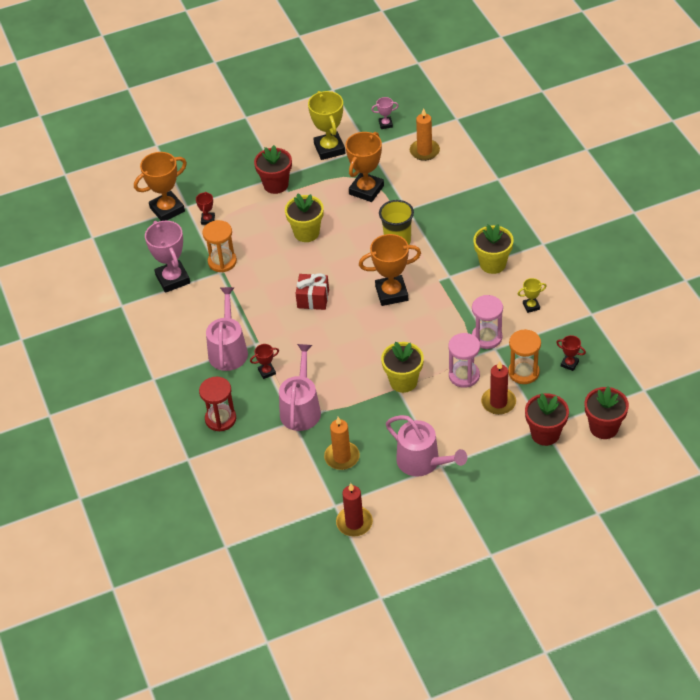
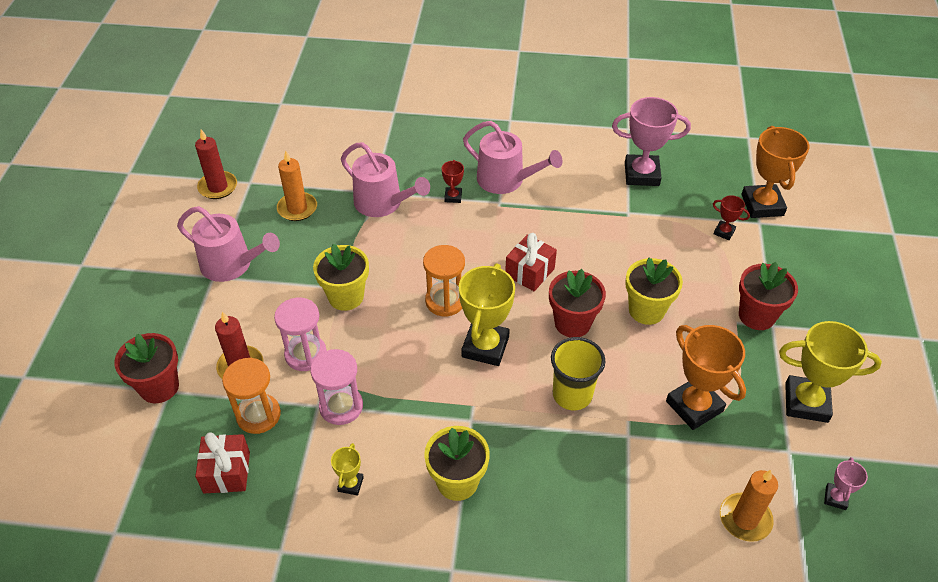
camera: 115 degrees right, 0 degrees up
red hourglass [199,377,236,432] -> none
orange hourglass [202,220,237,272] -> orange hourglass moved to [423,245,465,317]
orange trophy [359,234,421,306] -> yellow trophy [459,263,515,366]
pink watering can [386,415,467,477] -> pink watering can turned 135 degrees counterclockwise [177,206,280,282]
red trophy [556,335,586,371] -> red gift [195,432,250,493]
red flower pot [585,387,629,439] -> red flower pot moved to [549,269,606,337]

